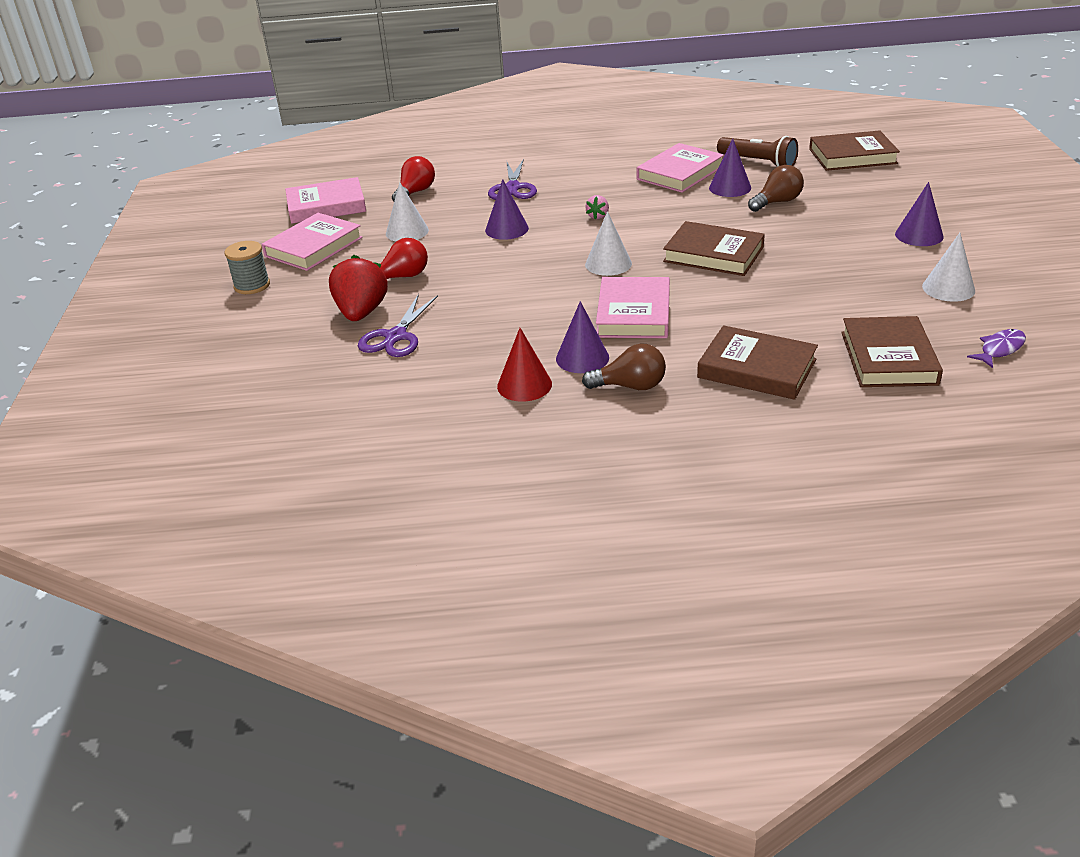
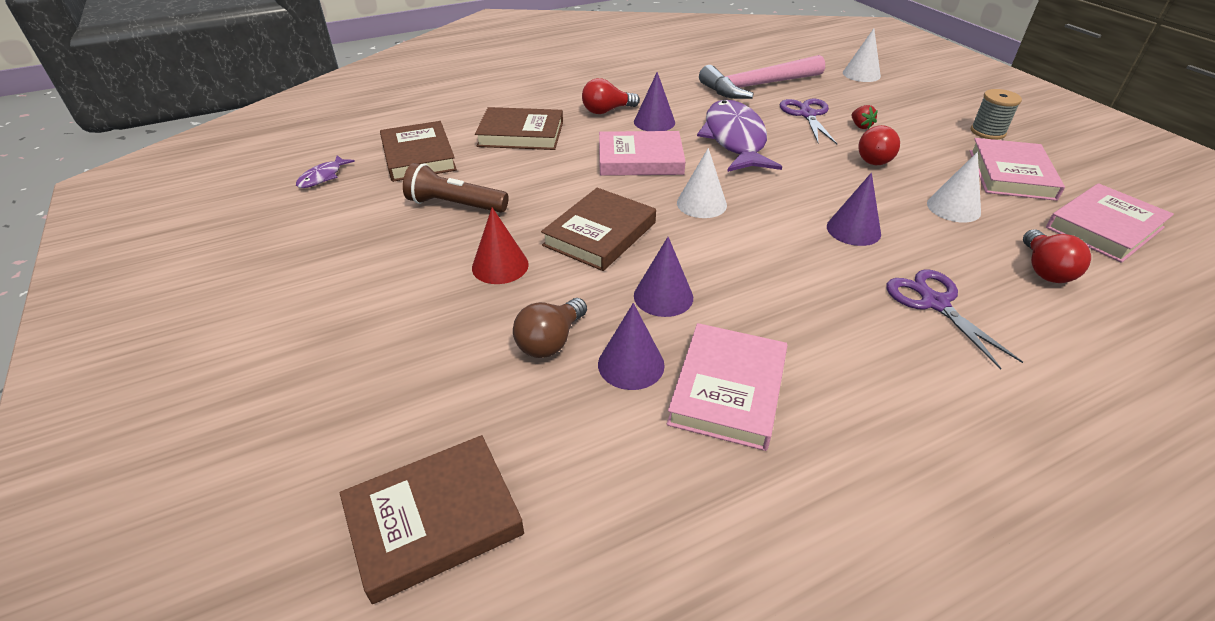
camera: 155 degrees right, 5 degrees up
red strawberry [329,255,388,321] -> red strawberry [851,105,878,129], size x0.46
red cone [497,328,552,402] -> red cone moved to [472,207,529,284]
brown light bulb [582,343,666,390] -> red light bulb [582,78,640,114]
pink strawberry [585,195,609,220] -> none
pink book [596,277,670,338] -> pink book turned 75 degrees counterclockwise [599,131,686,176]
brown book [663,221,765,276] -> brown book turned 60 degrees counterclockwise [541,188,656,271]
brown flashlight [717,136,798,167] -> brown flashlight moved to [403,163,509,213]
purple cone [895,182,944,246] -> purple cone moved to [634,237,693,317]
white cone [922,233,975,302] -> white cone moved to [843,28,881,82]
none -> purple fish [697,100,782,172]
none -> pink hammer [699,55,825,99]

